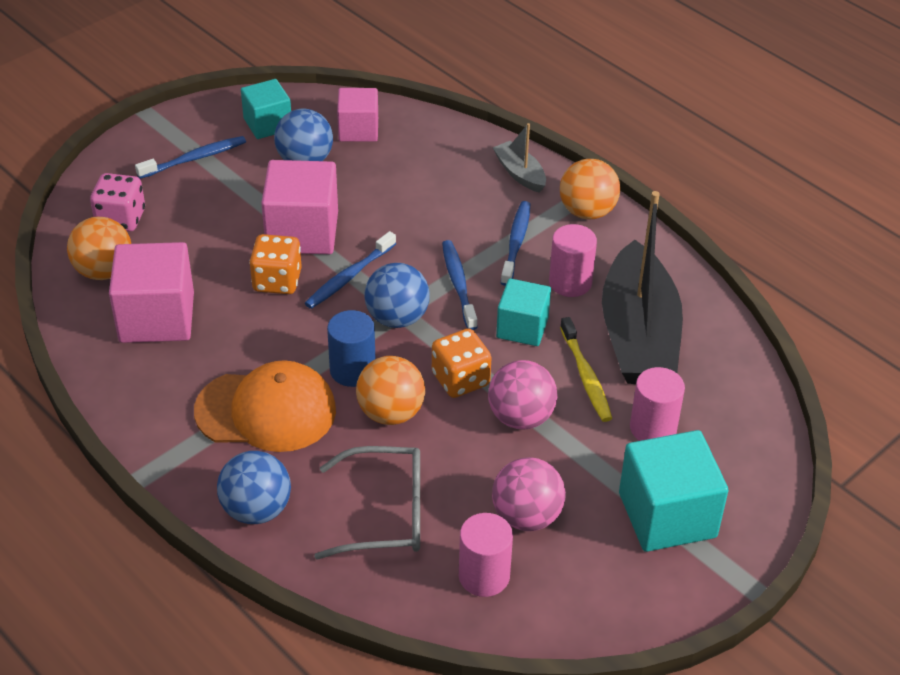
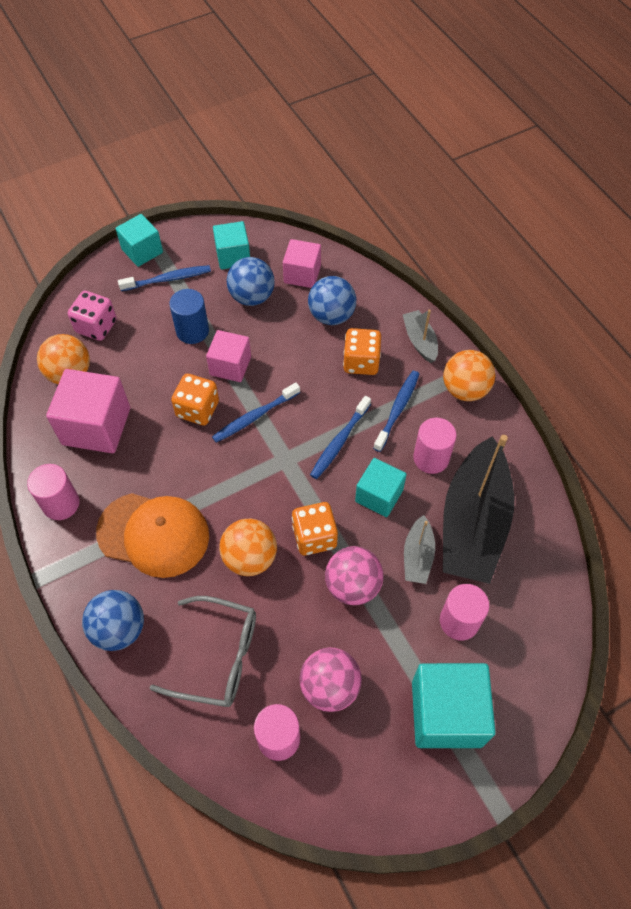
camera: 15 degrees right, 15 degrees up
pink cube [261,160,338,254] -> pink cube [206,330,251,382], size x0.62
blue cylinder [327,310,375,387] -> blue cylinder moved to [169,289,209,344]
blue ball [364,263,430,328] -> blue ball moved to [308,276,356,325]
blue toothbrush [442,240,478,330] -> blue toothbrush turned 150 degrees counterclockwise [310,396,371,479]
yellow toothbrush [560,317,612,422] -> grey boat [404,515,435,584]
none -> pink cylinder [27,464,80,520]
none -> turquoise cube [116,214,163,267]
none -> orange dice [343,328,381,375]

